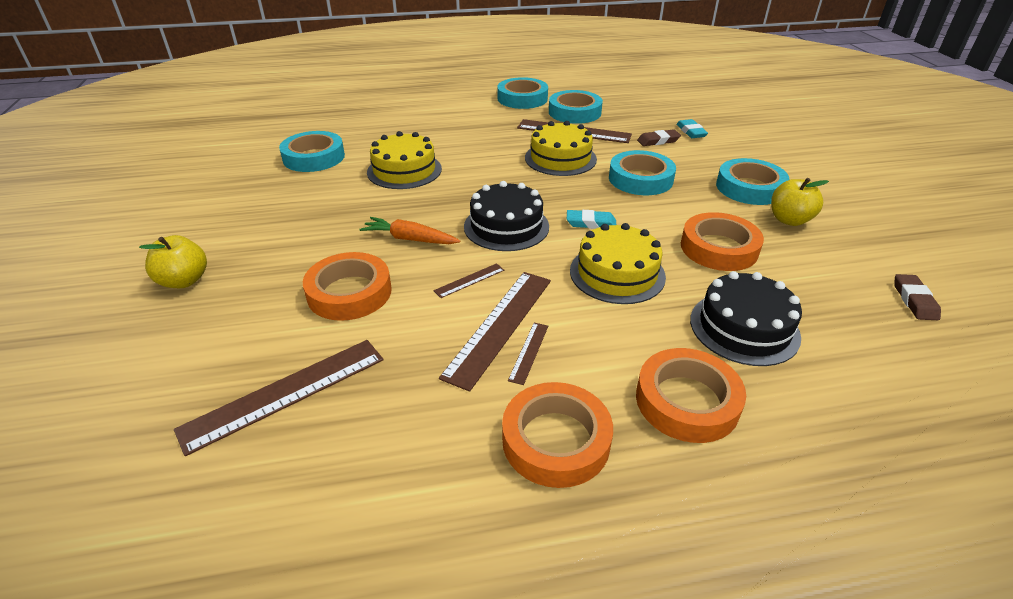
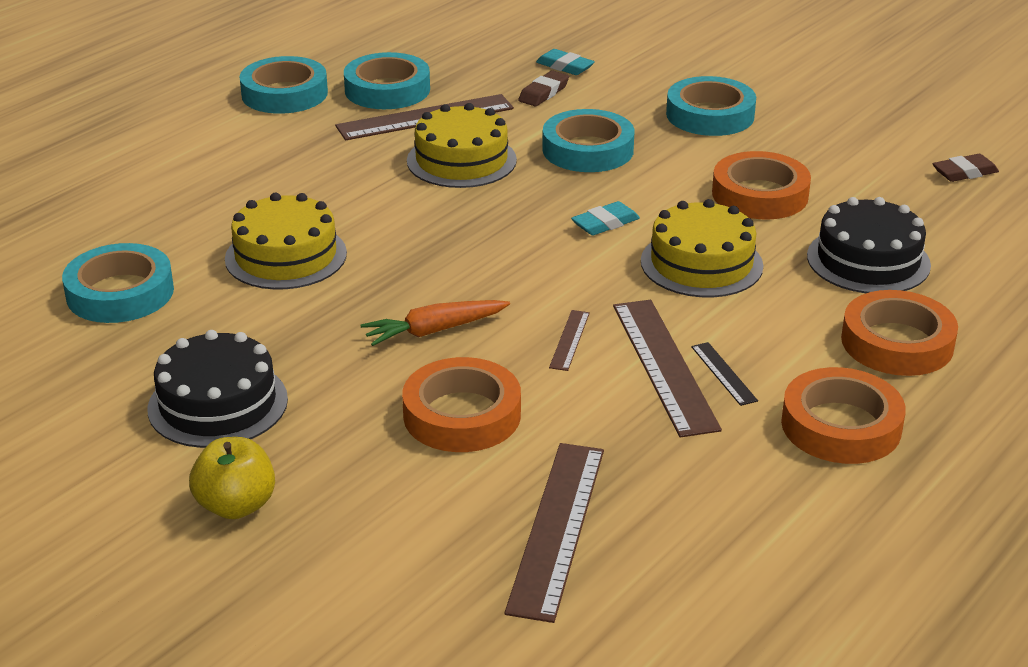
camera: 40 degrees left, 5 degrees down
black cake [464,181,549,251] -> black cake moved to [148,330,288,448]
brown ruler [508,323,548,385] -> black ruler [691,342,758,406]
yellow apple [771,178,829,226] -> none
brown eraser [894,274,941,320] -> brown eraser turned 75 degrees counterclockwise [933,154,999,182]

